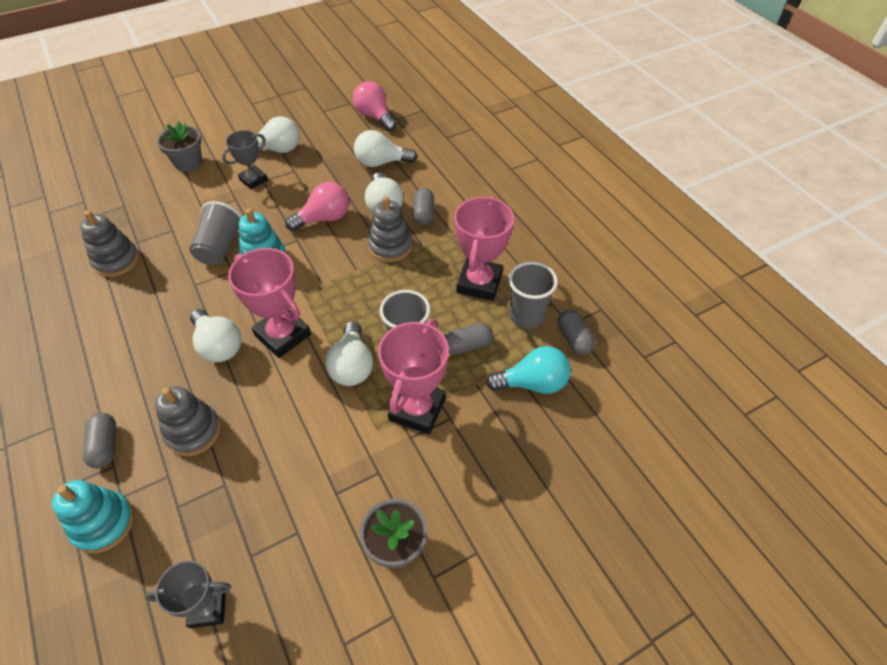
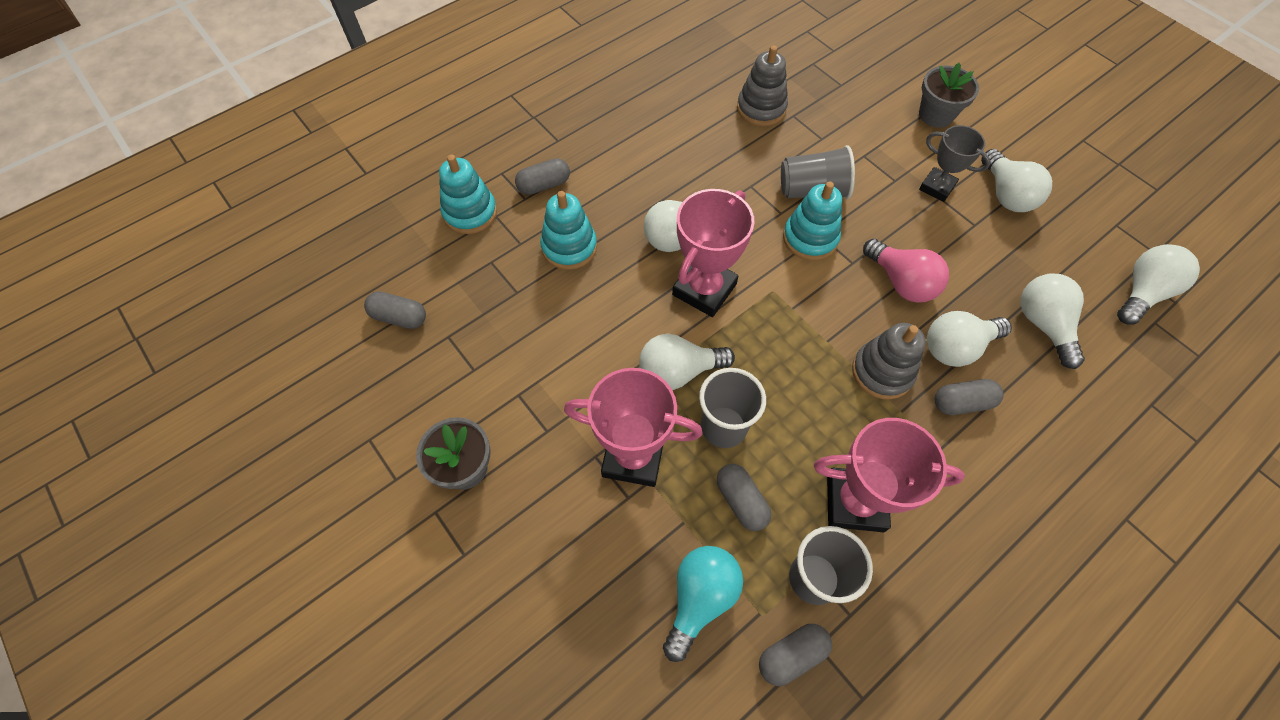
camera: 80 degrees right, 10 degrees up
grey trophy [145,560,231,628] -> grey capsule [364,291,426,329]
grey stacking toy [155,386,221,456] -> turquoise stacking toy [540,191,597,270]
pink light bulb [353,81,396,131] -> white light bulb [1117,244,1200,325]
turquoise light bulb [486,346,571,394] -> turquoise light bulb turned 135 degrees counterclockwise [663,546,743,662]

